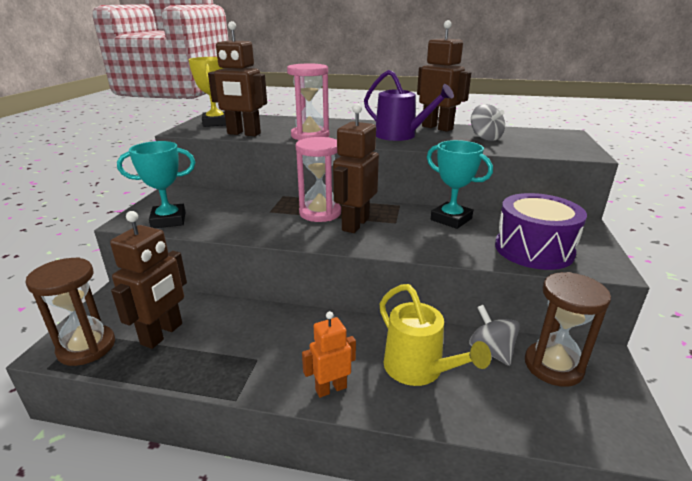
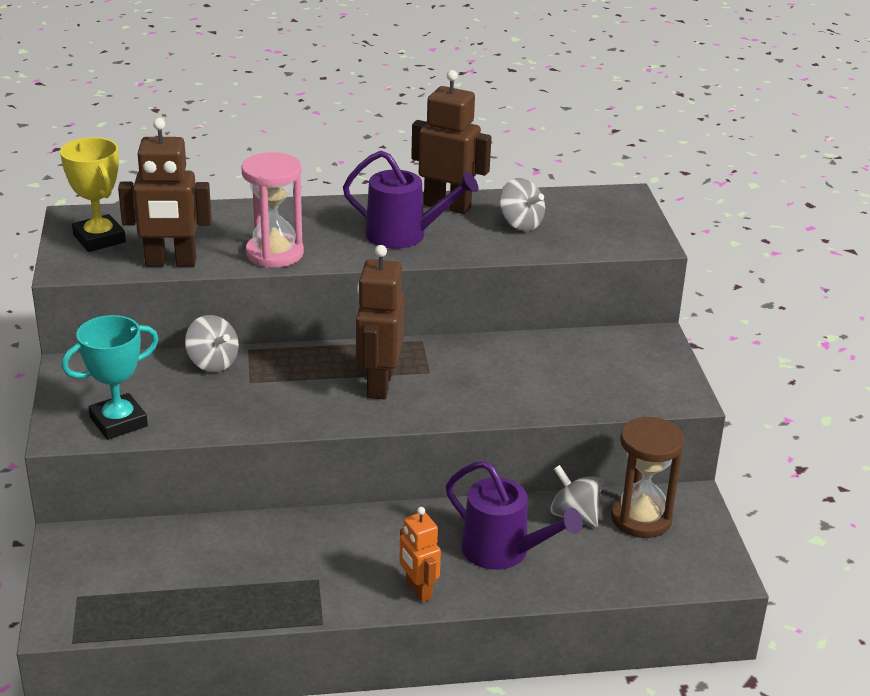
camera: 20 degrees left, 5 degrees up
brown hourglass [26,257,115,366] -> none
brown robot [110,211,187,349] -> none
pink hourglass [296,137,341,222] -> none
orange robot [302,311,356,398] -> orange robot turned 75 degrees counterclockwise [399,507,441,602]
yellow watering can [380,284,491,386] -> purple watering can [446,461,583,570]
turquoise trophy [427,140,493,229] -> none
purple drum [495,193,587,270] -> none
none -> grey spinning top [185,315,239,372]

